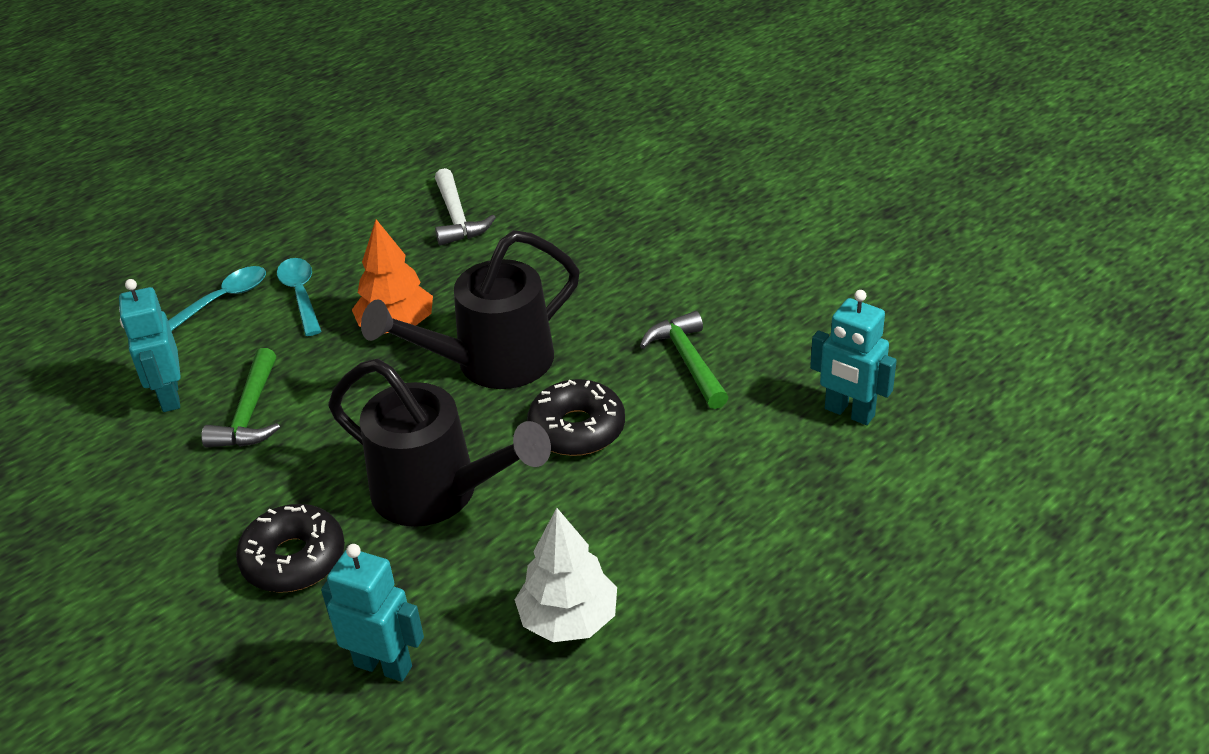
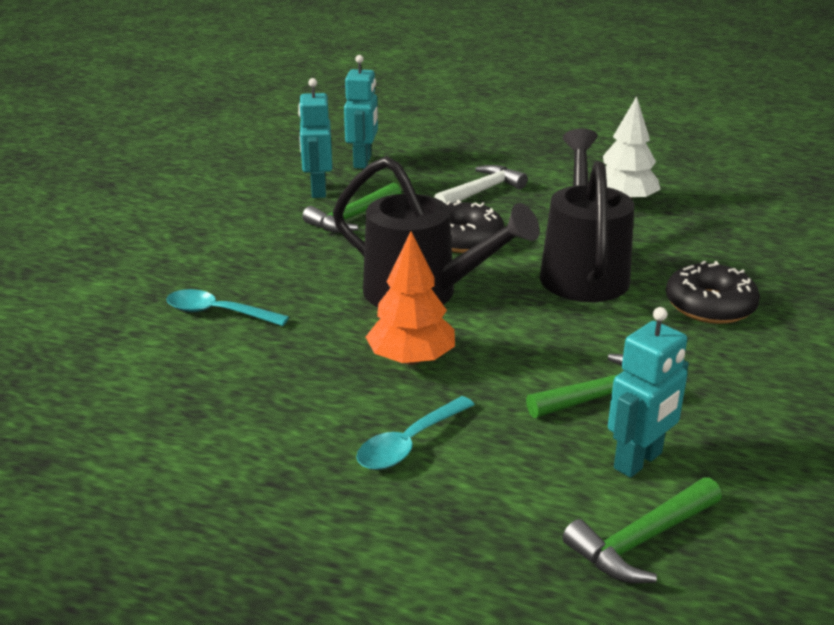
camera: 120 degrees left, 10 degrees down
turquoise spoon [168,266,266,331] -> turquoise spoon moved to [166,289,289,326]
turquoise robot [321,544,424,682] -> turquoise robot moved to [298,78,332,198]
white hammer [435,168,496,246] -> white hammer moved to [434,165,528,204]
none -> green hammer [563,477,722,583]

